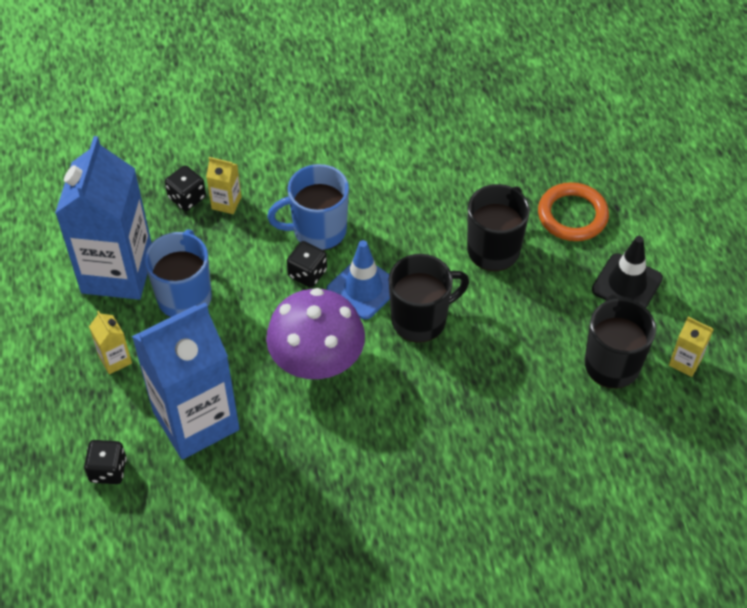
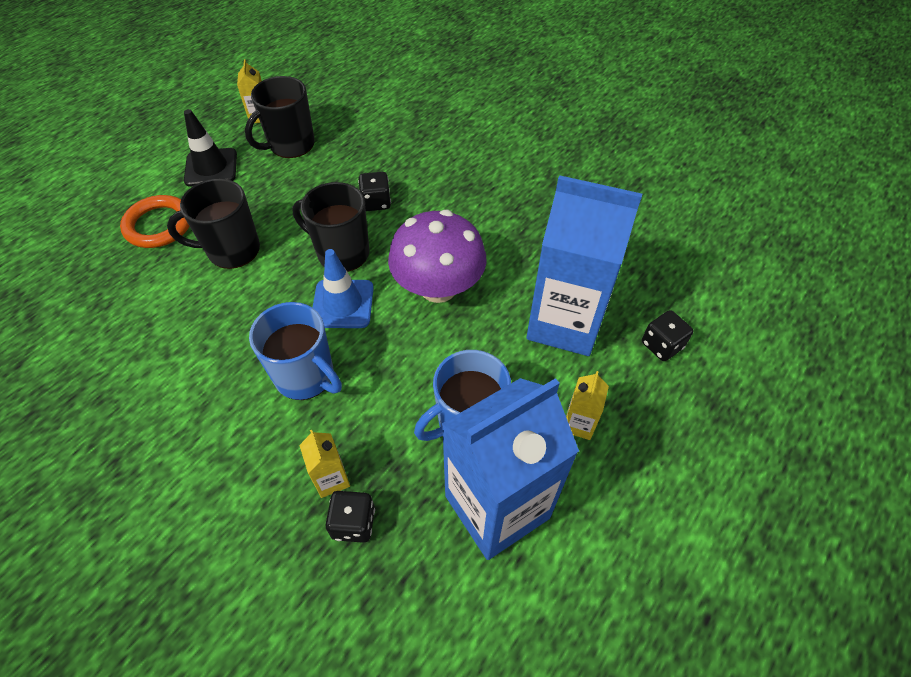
camera: 130 degrees left, 0 degrees up
black dice [287,241,327,288] -> black dice moved to [358,172,391,211]

